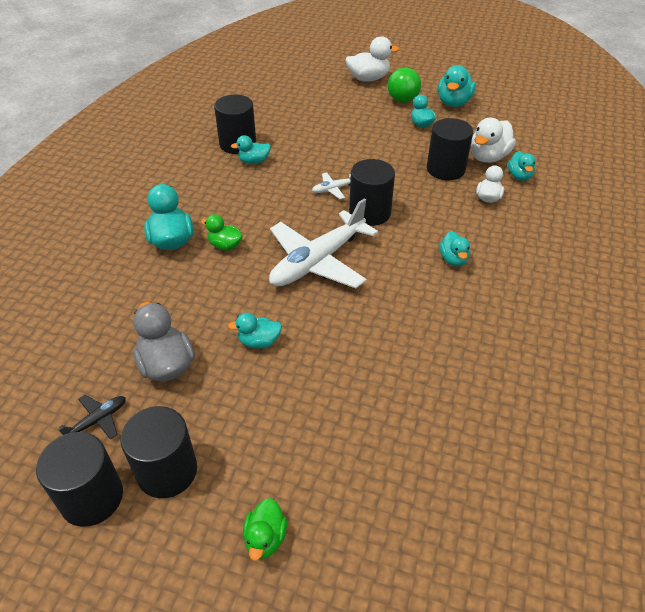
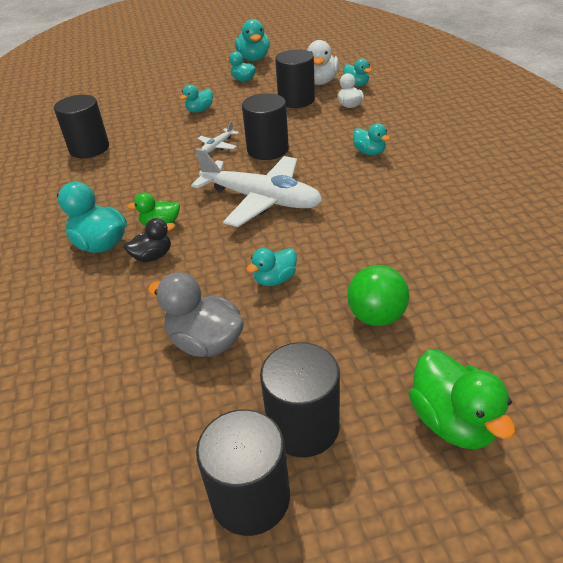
camera: 30 degrees left, 5 degrees down
black plane [58,395,126,439] -> none
turquoise duck [231,135,271,164] -> turquoise duck moved to [180,85,213,113]
green duck [243,498,287,561] -> green duck [409,350,516,450], size x1.63
white plane [269,199,378,288] -> white plane turned 75 degrees counterclockwise [191,148,322,227]
white duck [345,36,399,82] -> none
green ball [388,67,421,103] -> green ball moved to [347,265,409,326]
none -> black duck [124,218,175,262]

